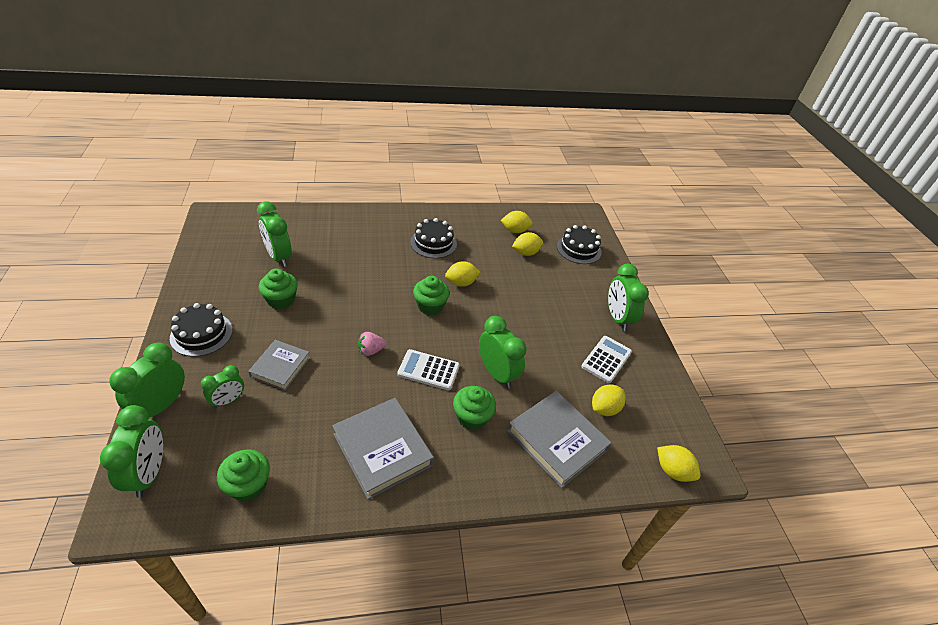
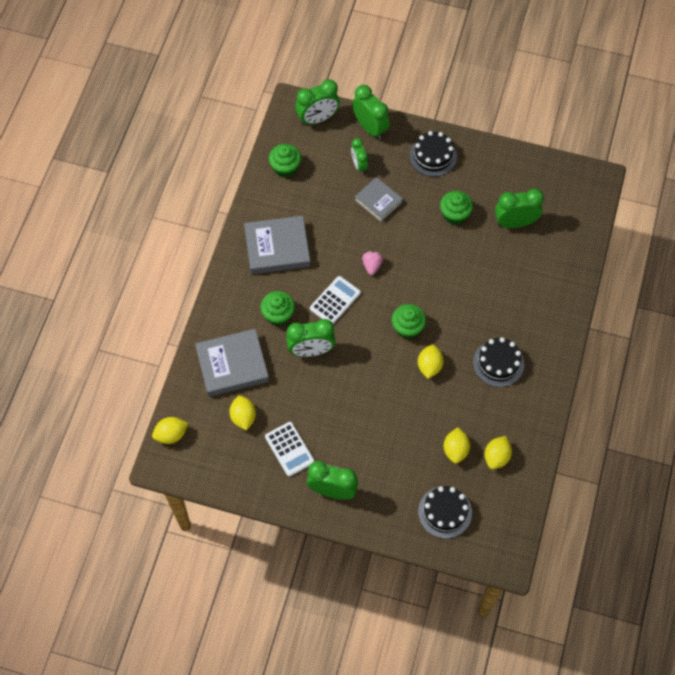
camera: 120 degrees right, 20 degrees up
green clock [100,405,163,498] -> green clock turned 45 degrees counterclockwise [295,79,340,125]

